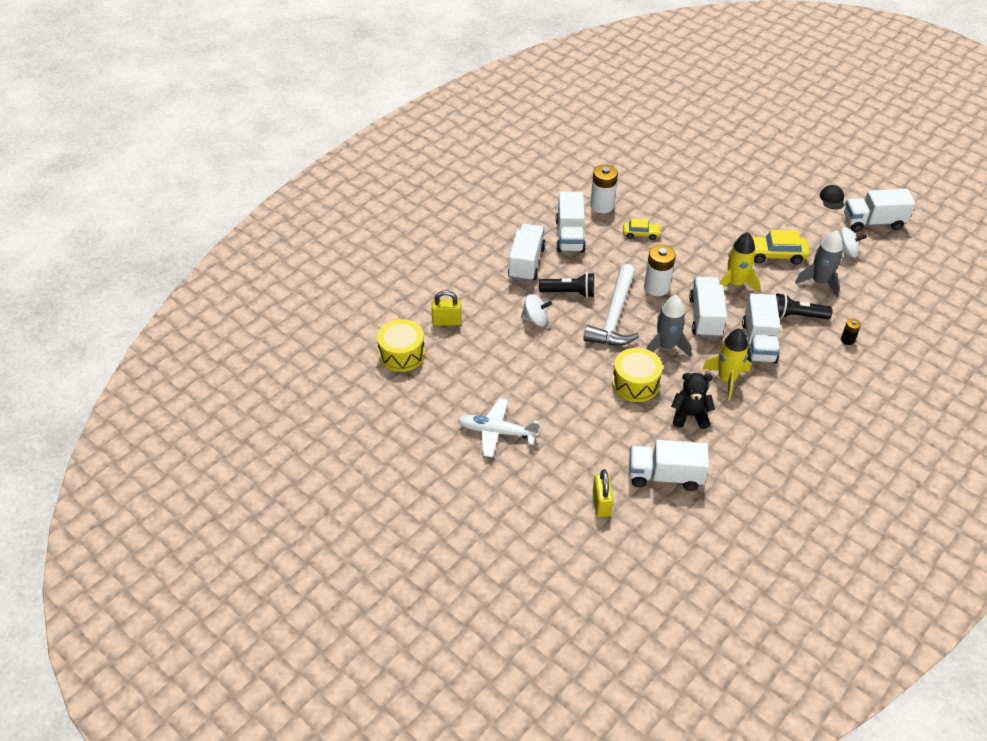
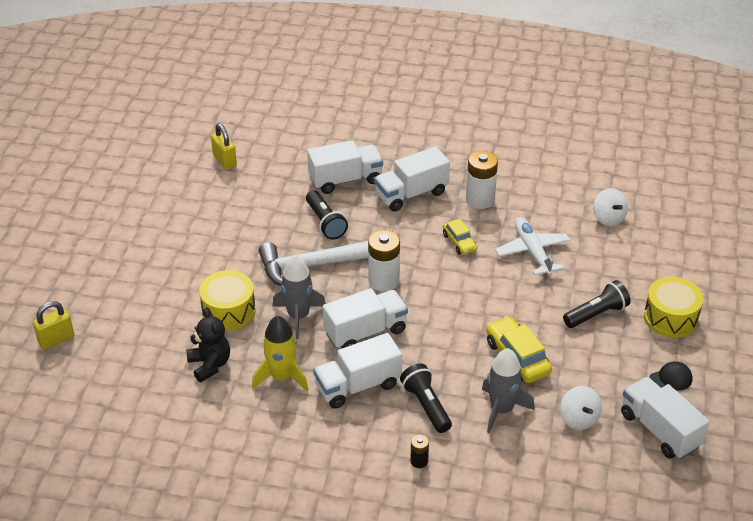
camera: 60 degrees right, 5 degrees down
yellow drum [377,319,425,372] -> yellow drum moved to [644,277,703,338]
white plane [458,398,540,457] -> white plane moved to [495,217,570,276]
white spinning top [521,294,552,326] -> white spinning top moved to [593,188,628,226]
white truck [629,440,709,491] -> none
yellow rocket [720,232,760,293] -> none
none -> black flashlight [563,280,631,328]

